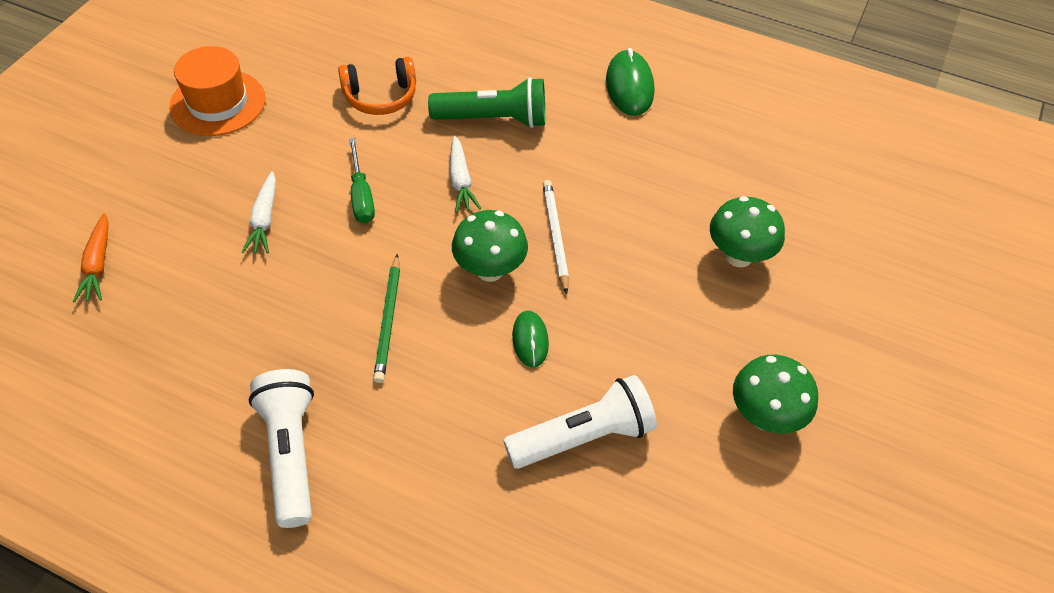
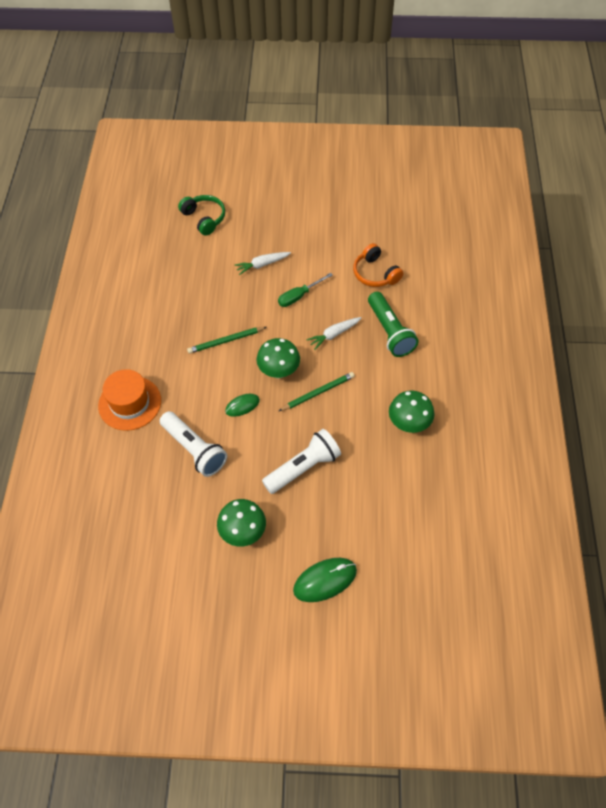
camera: 70 degrees right, 5 degrees up
orange carrot [73,213,109,303] -> green headphones [178,195,225,236]
orange hat [169,46,265,136] -> orange hat moved to [98,369,161,431]
white flashlight [249,369,314,528] -> white flashlight moved to [262,429,341,494]
white pencil [543,180,569,294] -> green pencil [279,372,355,411]
green mouse [606,48,654,116] -> green mouse moved to [293,558,357,602]
green mushroom [710,196,785,267] -> green mushroom moved to [389,391,434,433]

